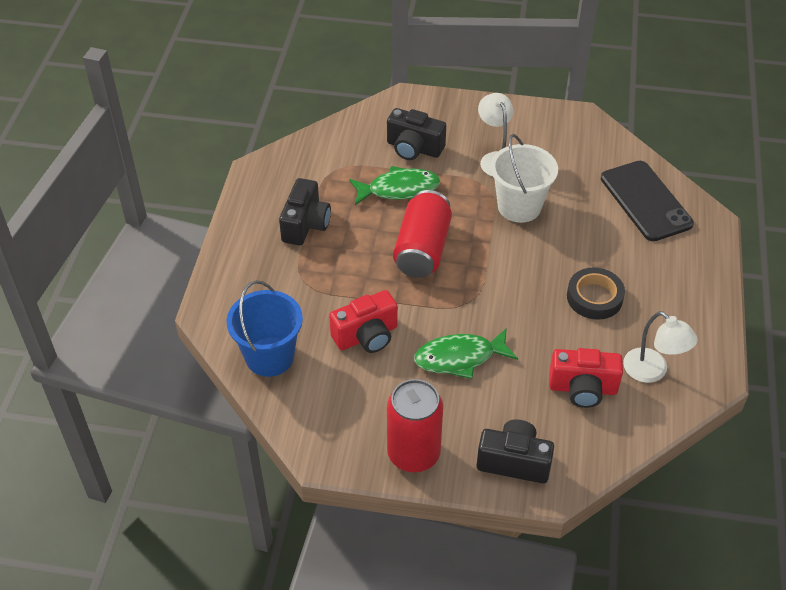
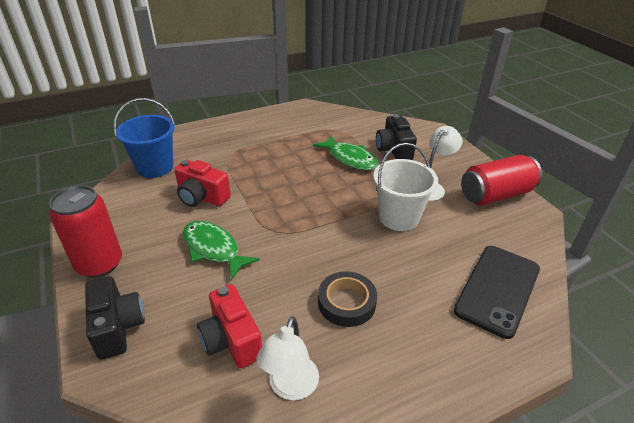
camera: 55 degrees right, 10 degrees down
black camera [279,178,331,245] -> none
red can [393,190,452,278] -> red can moved to [461,155,542,205]

